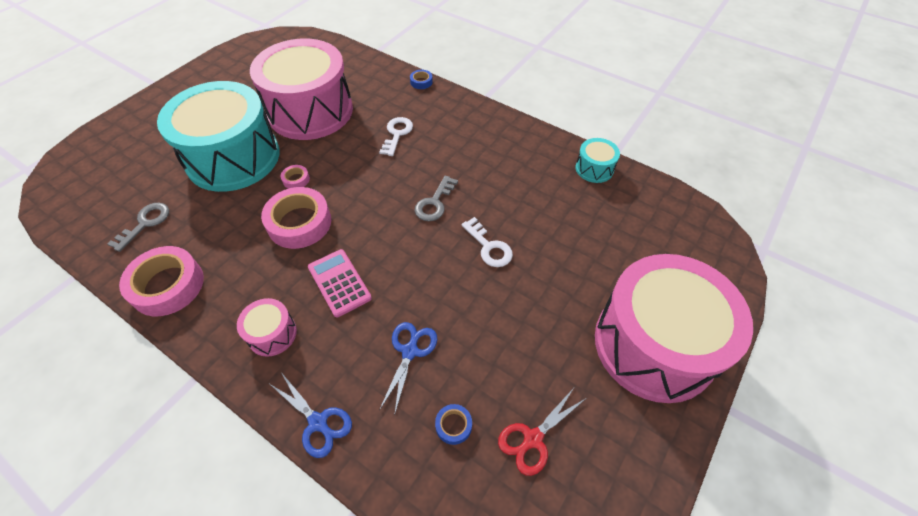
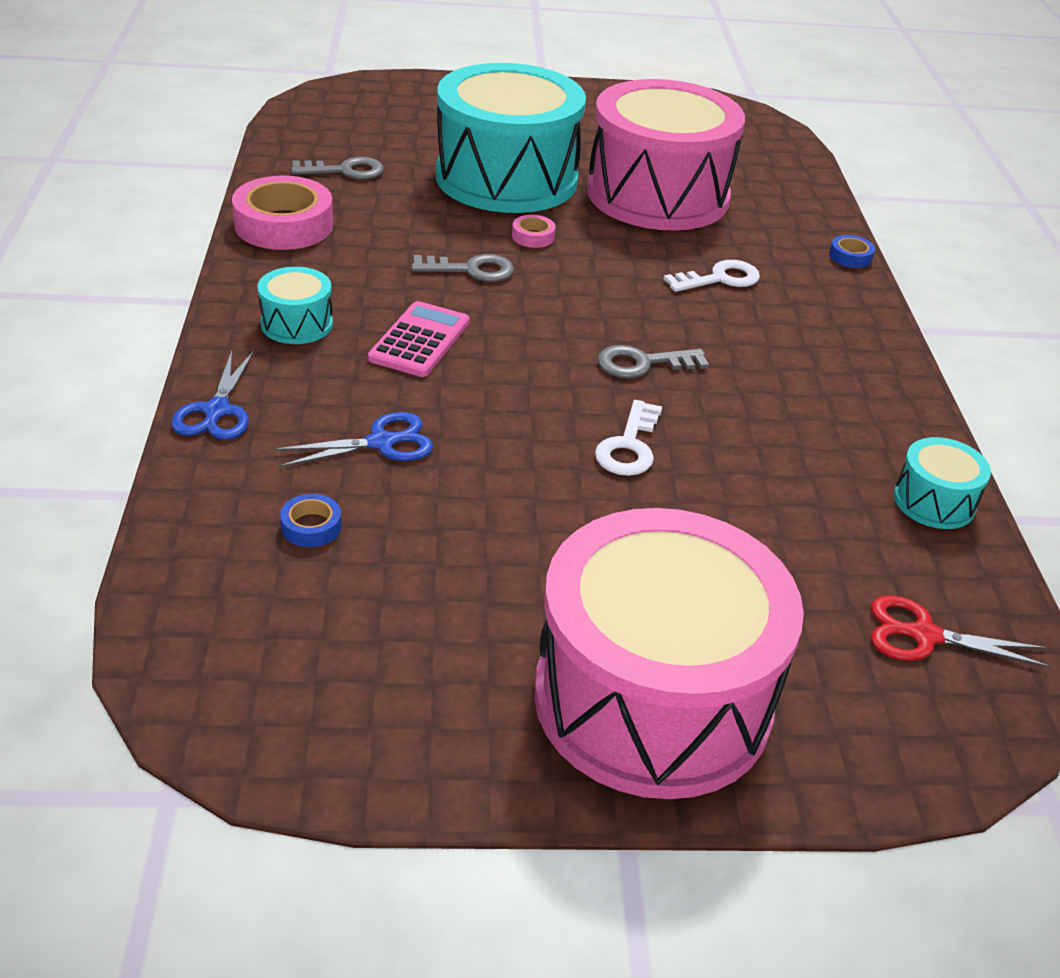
camera: 50 degrees right, 15 degrees down
pink drum [237,298,297,357] -> turquoise drum [257,267,333,344]
pink tape [261,187,331,249] -> grey key [411,254,514,282]
red scissors [498,388,585,476] -> red scissors moved to [871,595,1050,668]

